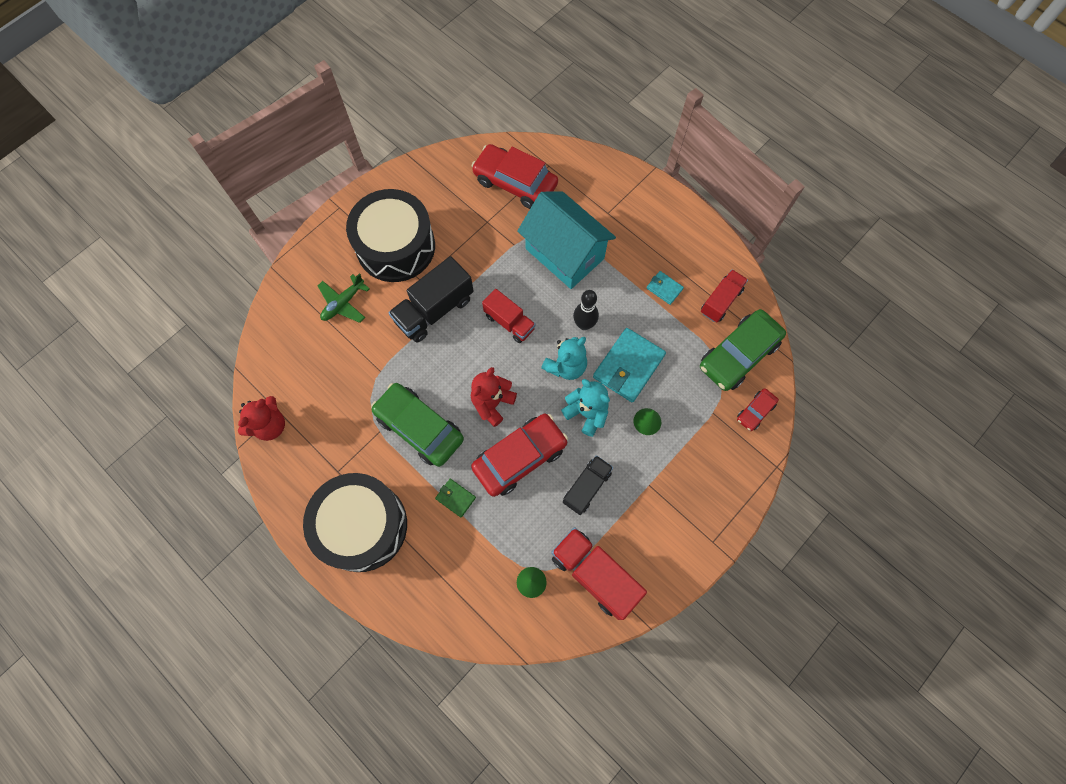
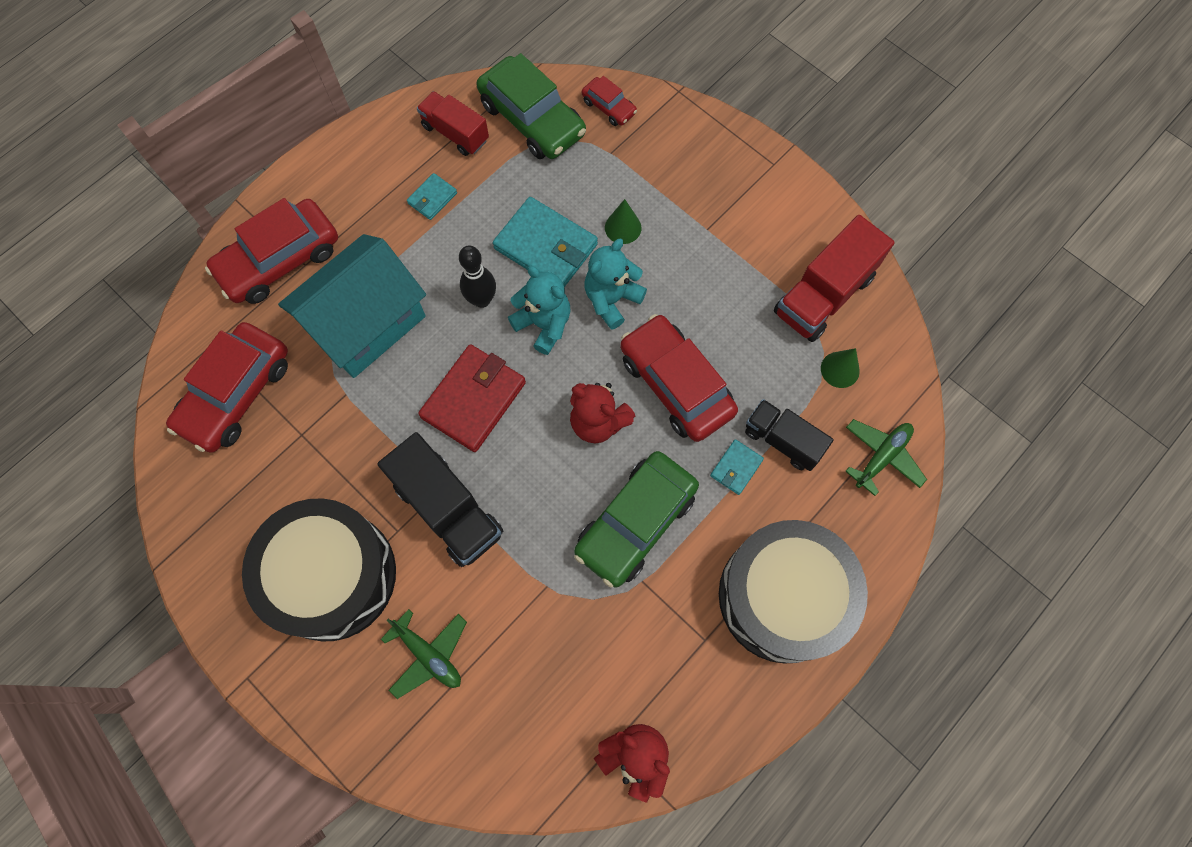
camera: 90 degrees left, 0 degrees up
green wallet [435,479,476,517] -> turquoise wallet [710,439,764,495]
red truck [482,289,536,343] -> red wallet [418,344,526,452]
black truck [563,455,613,515] -> black truck moved to [745,399,834,471]
none -> red car [205,198,338,304]
none -> green plane [845,419,927,496]

